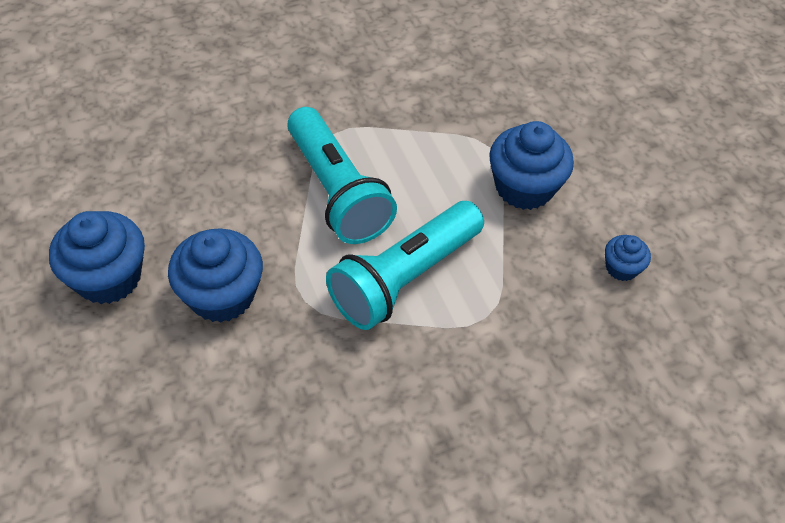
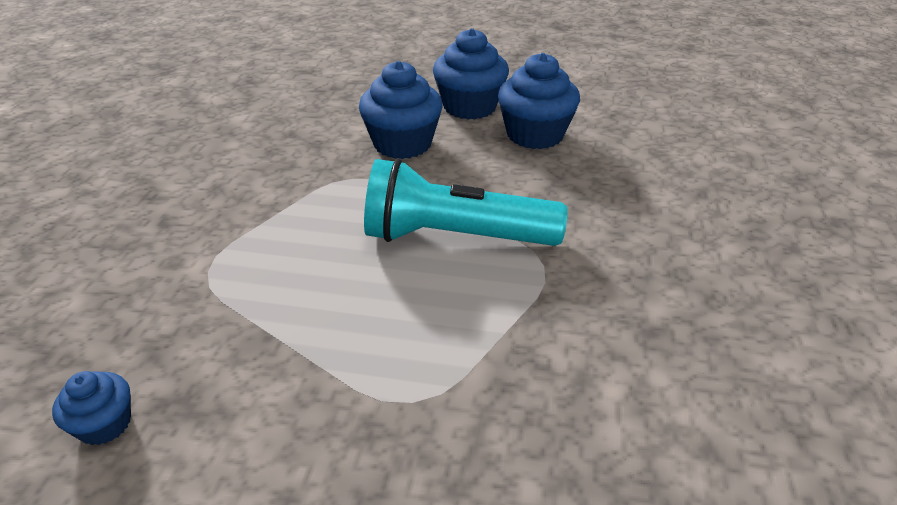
camera: 125 degrees right, 15 degrees down
turquoise flashlight [326,201,484,330] -> none
blue cupcake [489,121,574,210] -> blue cupcake moved to [498,53,580,149]

